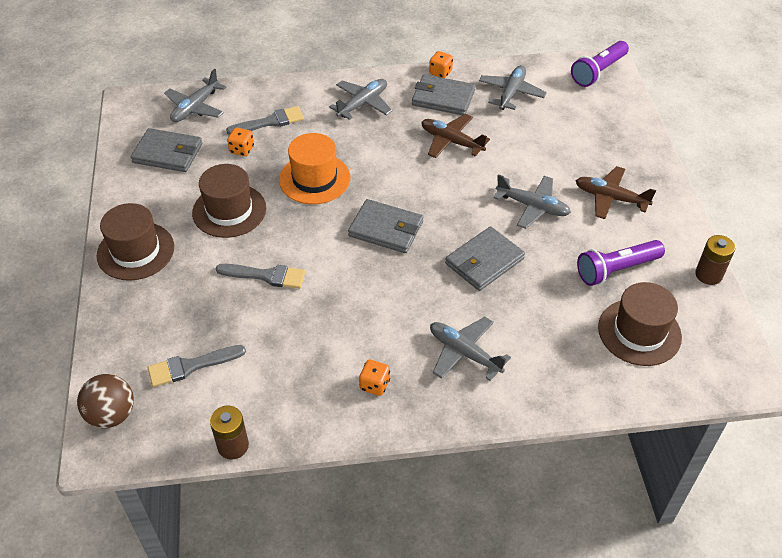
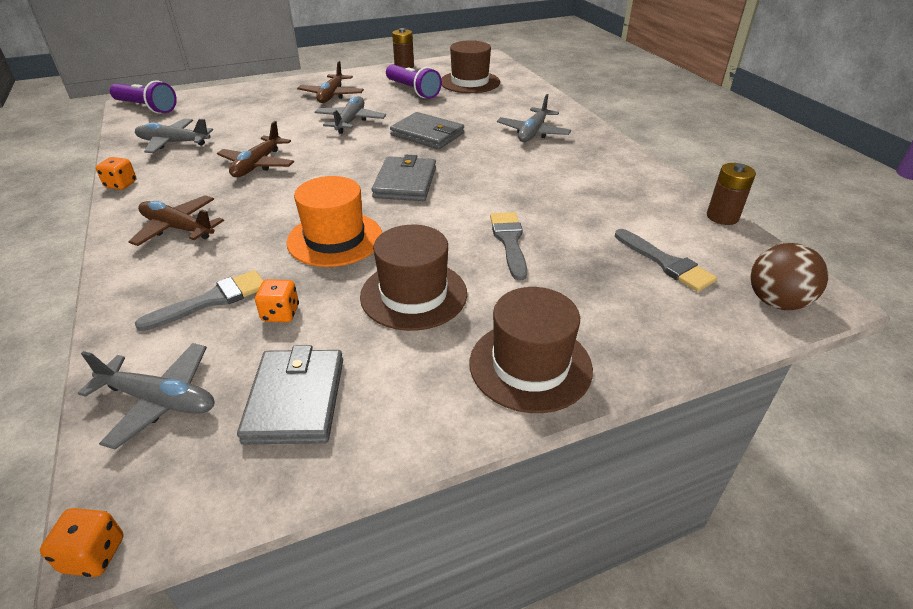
camera: 105 degrees left, 10 degrees down
grey brush [226,106,304,135] -> grey brush turned 90 degrees clockwise [134,270,264,331]
grey plane [329,79,392,120] -> brown plane [128,195,224,246]
orange dice [359,360,390,396] -> orange dice moved to [40,508,124,577]
grey wallet [412,74,475,115] -> none

